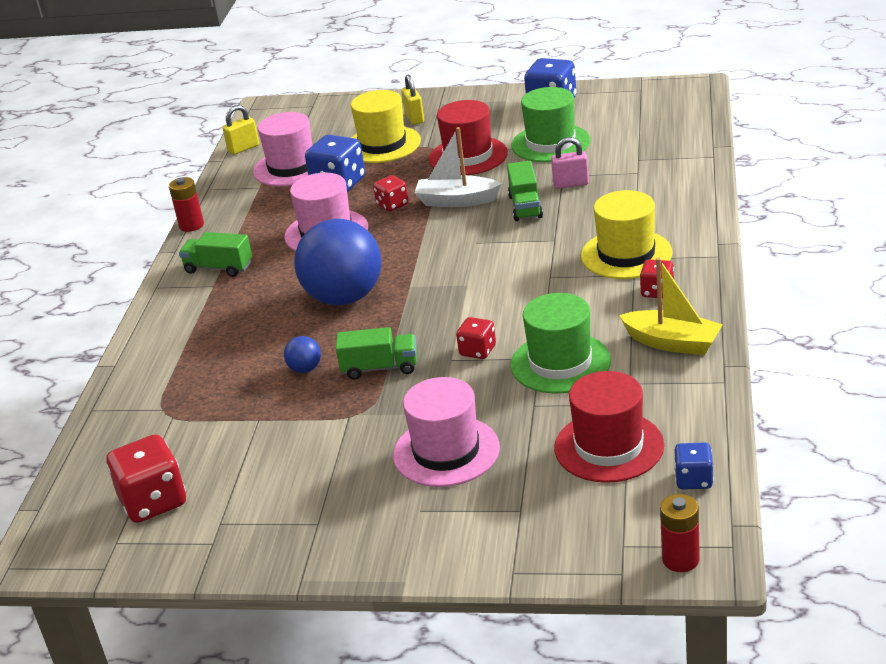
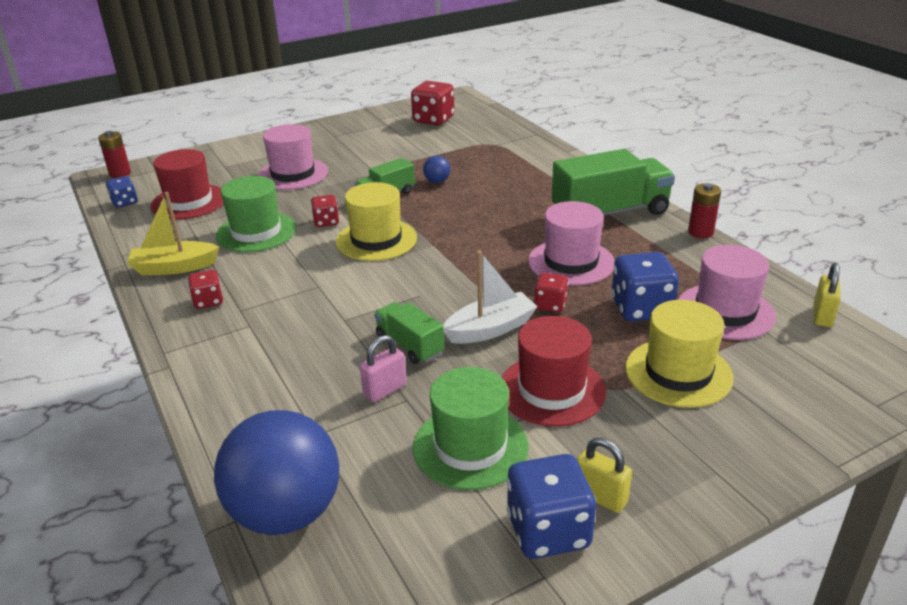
camera: 140 degrees right, 0 degrees up
green truck [179,232,252,277] -> green truck [552,149,675,215], size x1.85
blue ball [294,219,382,305] -> blue ball moved to [214,410,339,535]
yellow padlock [401,74,424,125] -> yellow padlock moved to [577,438,632,513]
yellow hat [581,190,673,279] -> yellow hat moved to [336,182,417,261]

